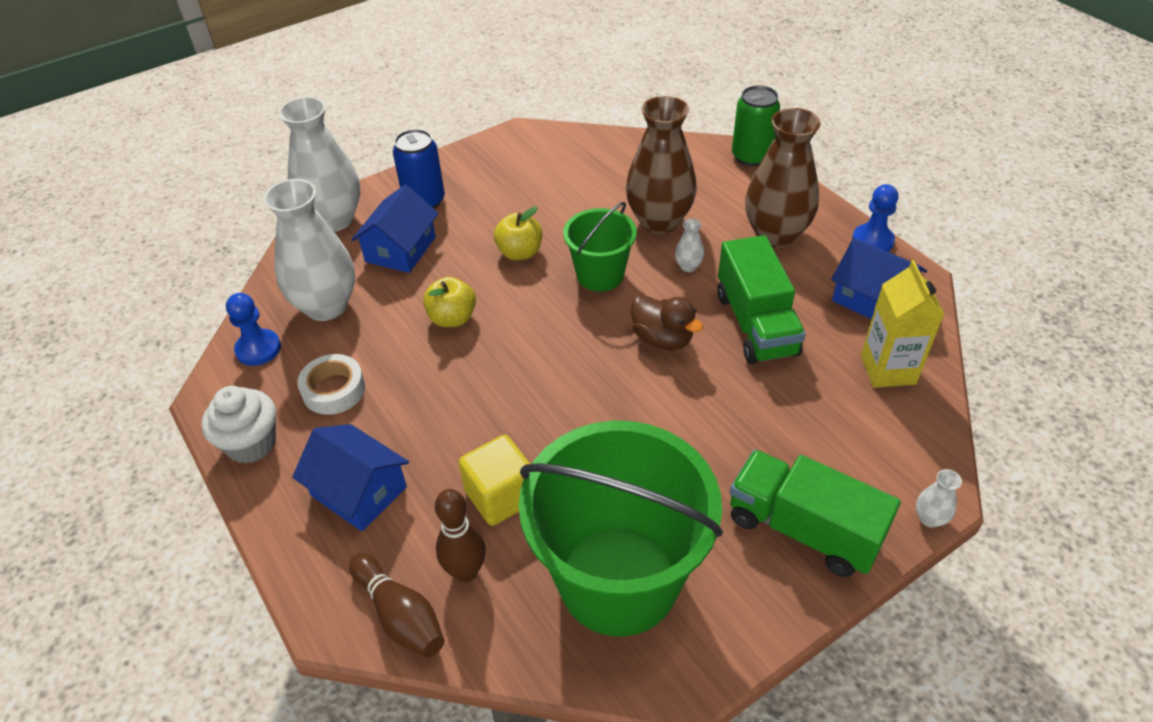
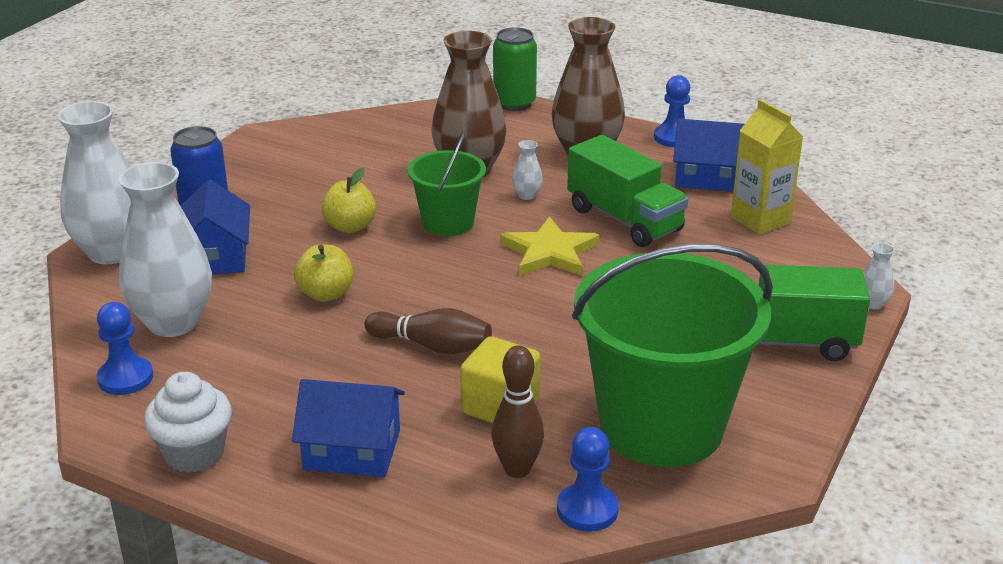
camera: 30 degrees left, 15 degrees down
white tape [297,354,365,415] -> none
brown bowling pin [349,553,444,658] -> brown bowling pin moved to [364,308,492,354]
brown duck [631,295,703,350] -> yellow star [500,216,600,276]
none -> blue pawn [557,427,619,532]

